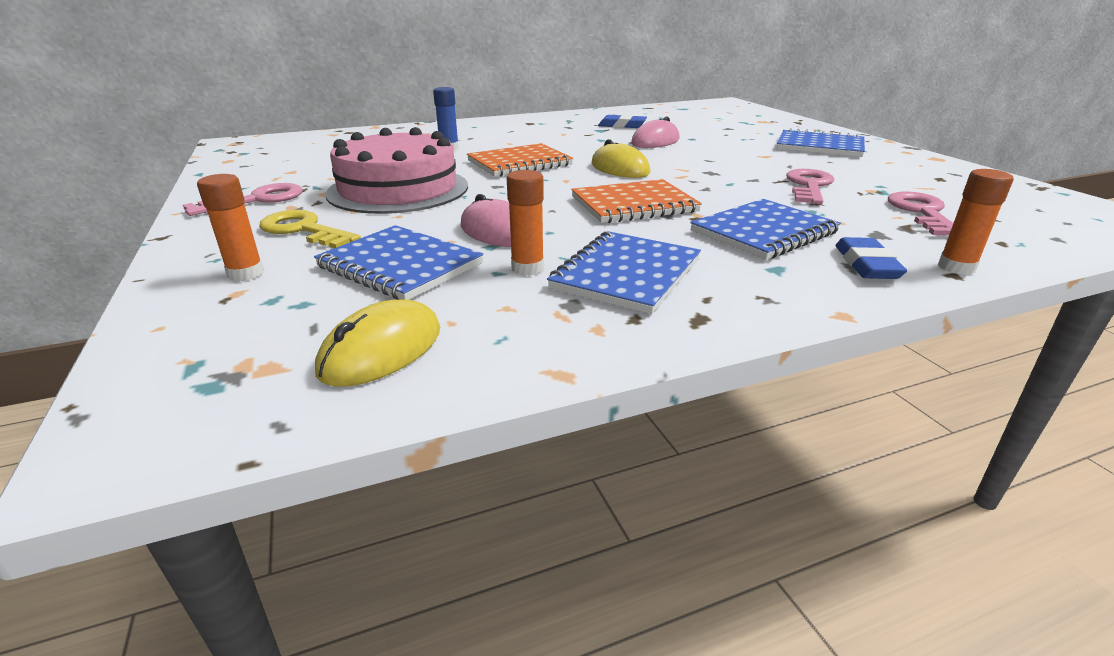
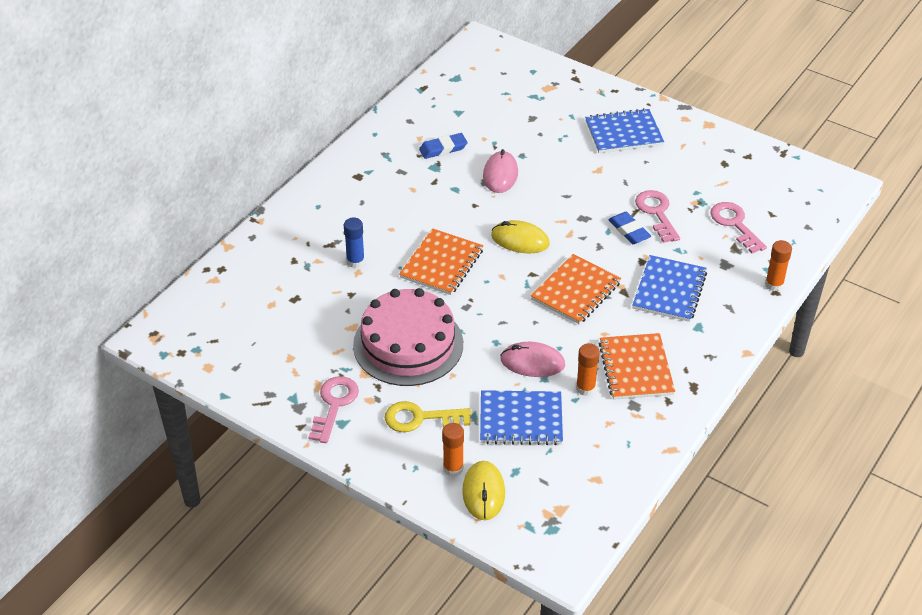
camera: 35 degrees left, 15 degrees up
yellow mouse [315,299,440,387] -> yellow mouse moved to [462,461,505,520]
blue notebook [547,231,701,314] -> orange notebook [599,333,675,400]
blue eraser [835,237,907,279] -> blue eraser moved to [608,212,651,244]

